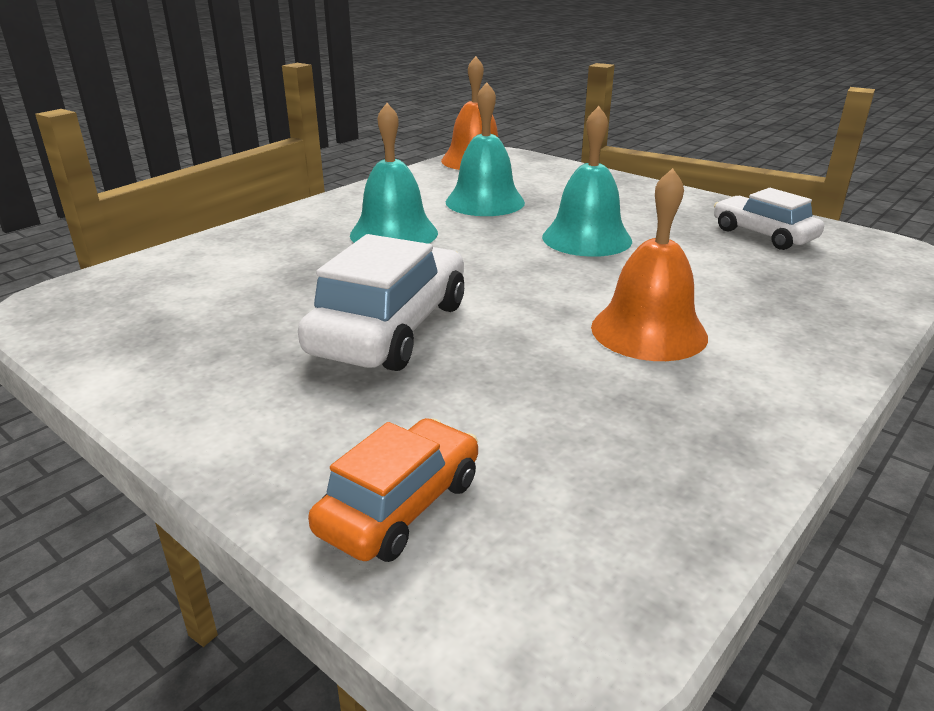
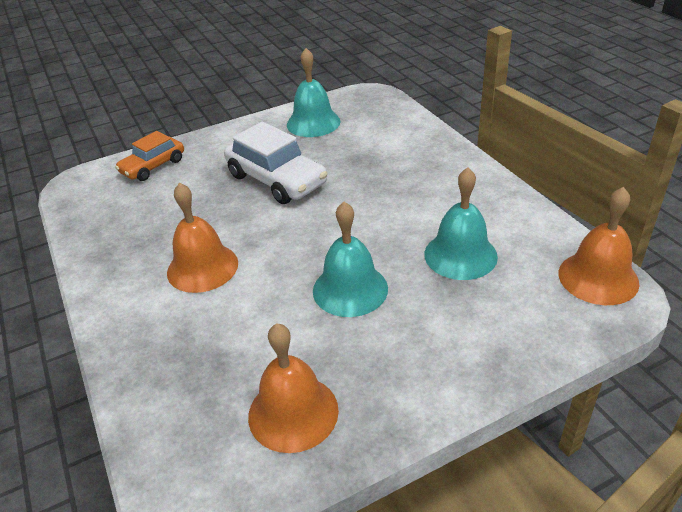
camera: 115 degrees right, 10 degrees up
orange car [308,418,478,562] -> orange car turned 75 degrees clockwise [115,131,184,181]
turquoise bell [350,103,438,244] -> turquoise bell moved to [287,48,340,137]
white car [714,188,824,250] -> orange bell [248,324,339,453]

